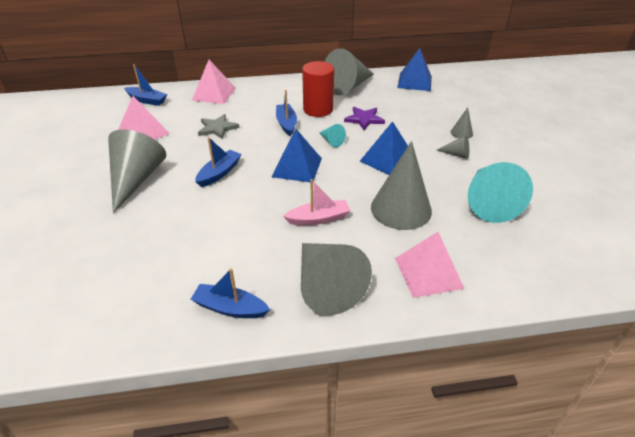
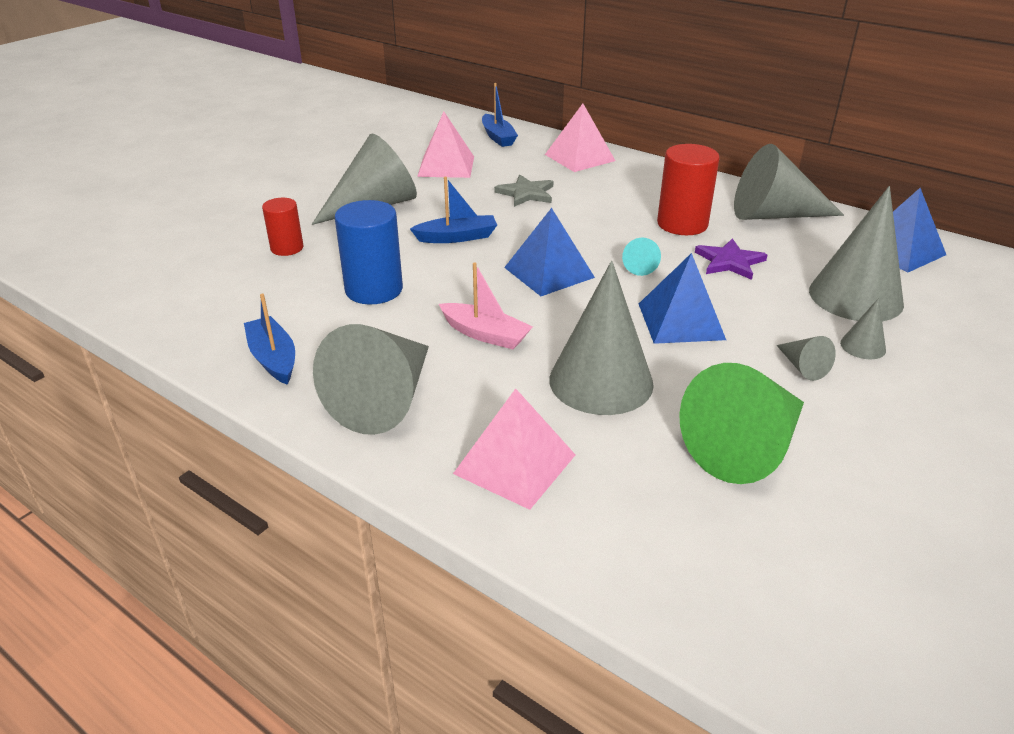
camera: 45 degrees right, 5 degrees down
blue boat [276,90,297,136] -> none
turquoise cone [468,162,533,223] -> green cone [679,363,804,484]
none -> red cylinder [262,198,304,256]
none -> blue cylinder [335,200,403,305]
none -> grey cone [809,186,904,321]

